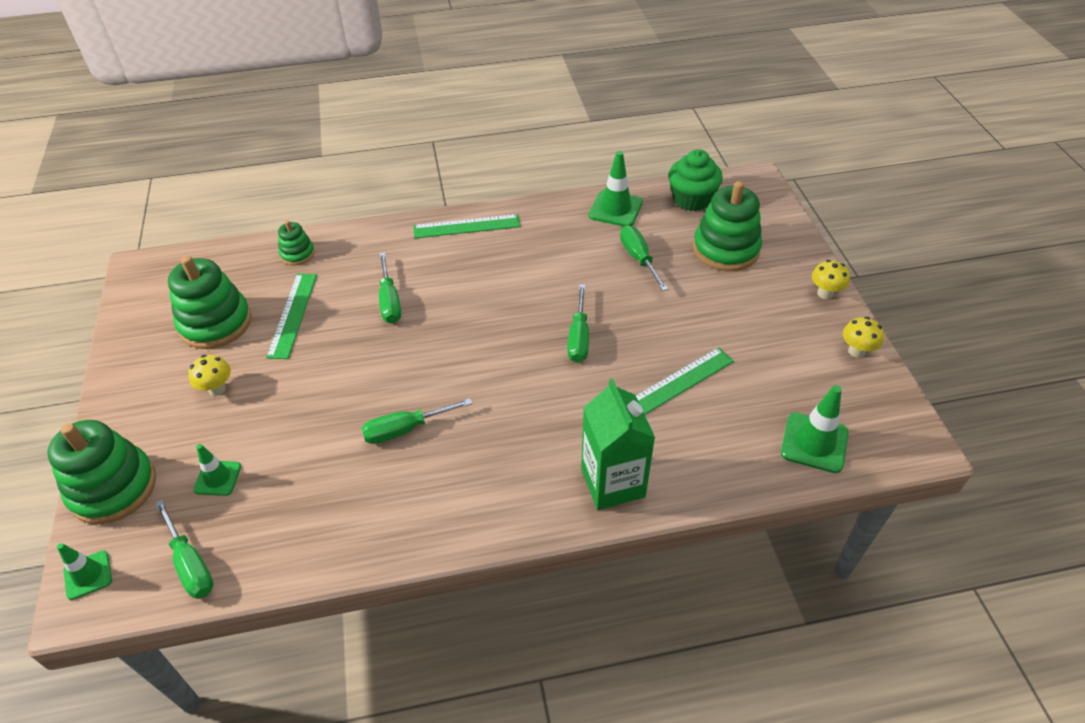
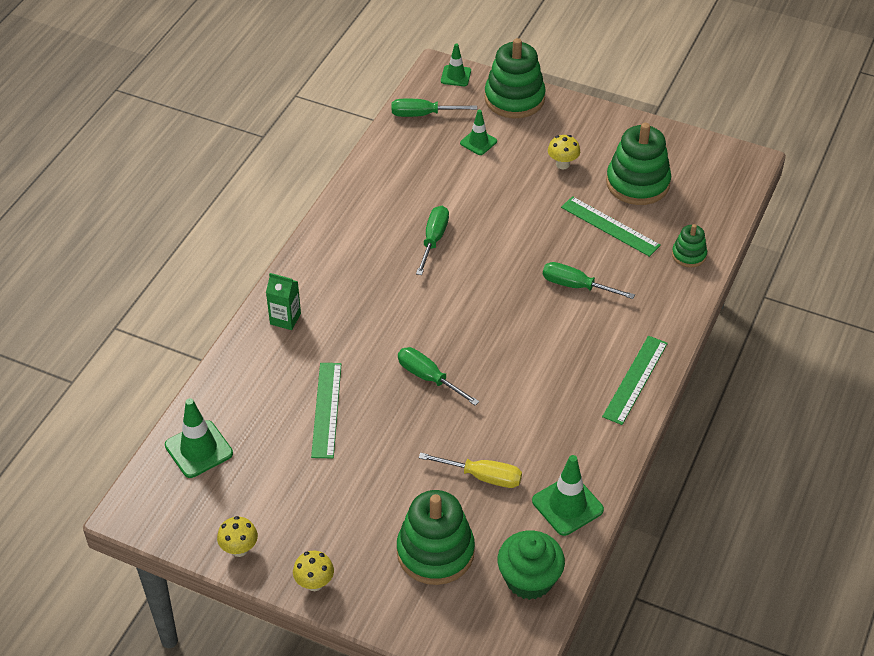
camera: 125 degrees right, 0 degrees up
green carton [581,378,655,510] -> green carton [266,273,301,330], size x0.58
green screwdriver [620,225,668,291] -> yellow screwdriver [419,452,522,488]

